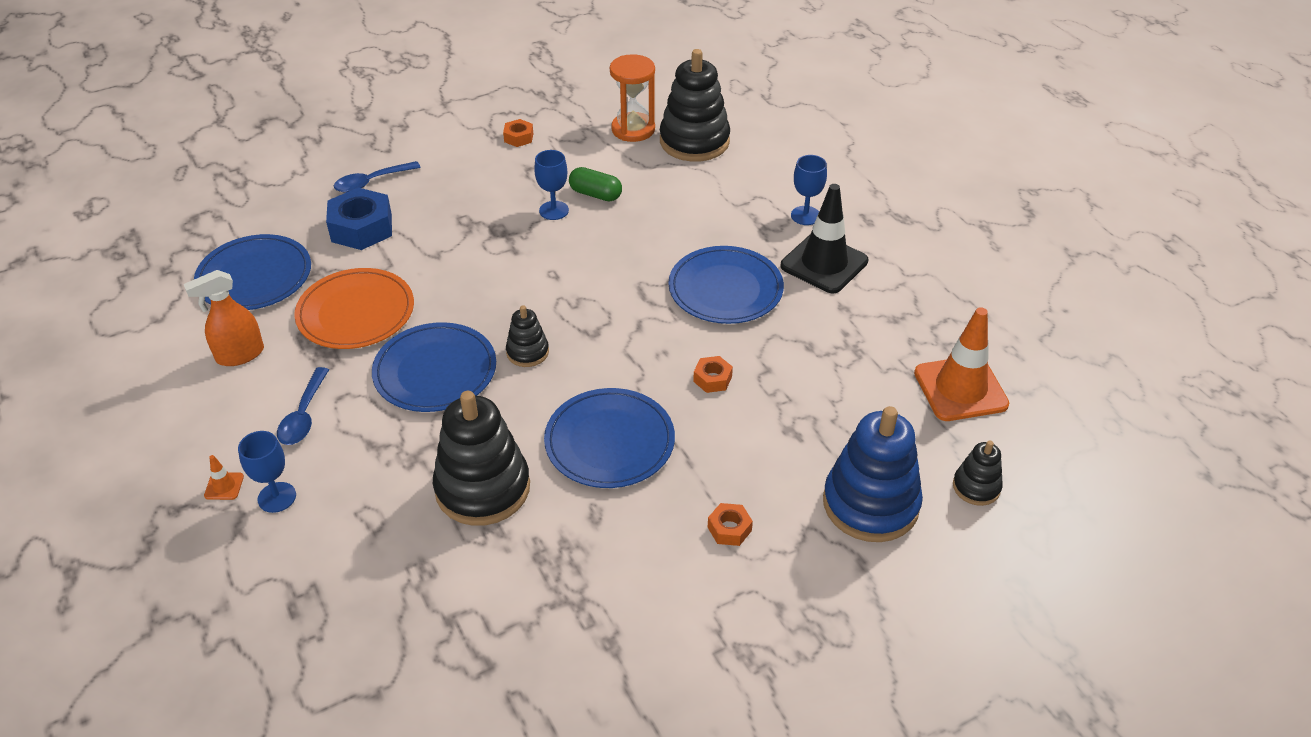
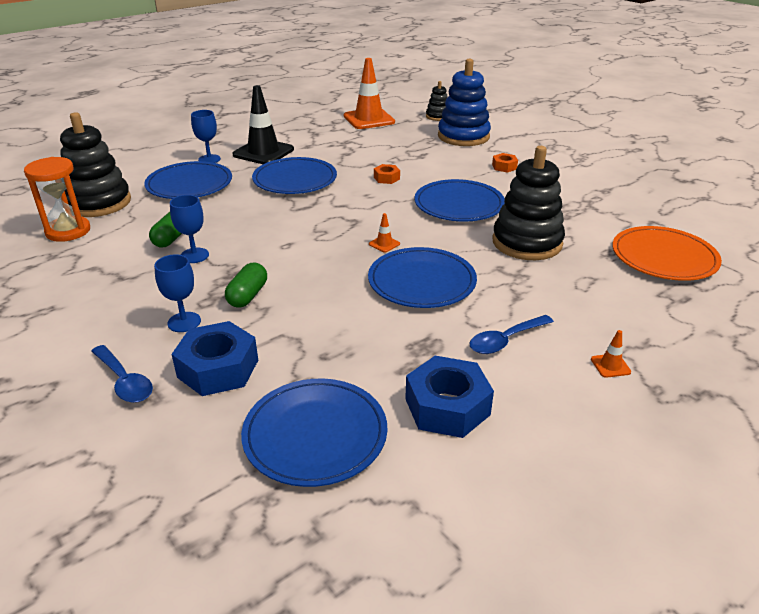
camera: 100 degrees left, 10 degrees down
orange spray bottle [184,270,264,366] -> blue nut [405,356,494,438]
blue goblet [238,431,296,513] -> blue goblet moved to [154,254,201,332]
blue spoon [277,367,329,445] -> blue spoon turned 150 degrees clockwise [469,315,554,354]
orange plate [294,268,414,349] -> orange plate moved to [612,226,722,281]
orange nut [503,119,533,147] -> none
black stacking toy [506,305,549,367] -> orange traffic cone [369,213,400,252]
none -> blue plate [144,161,232,199]
none -> green capsule [225,263,267,308]

